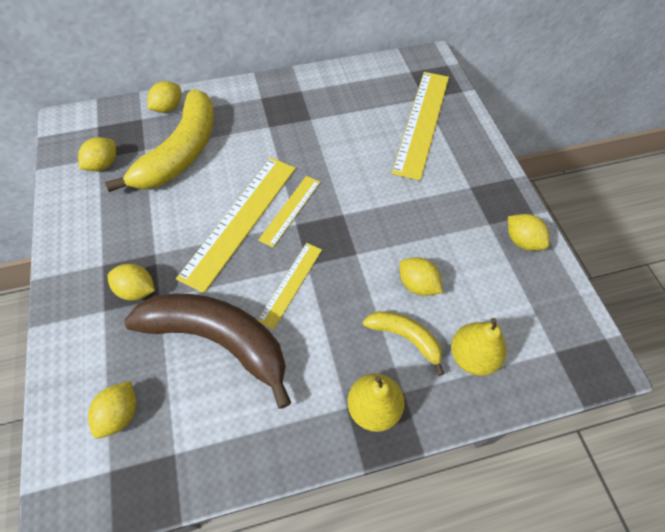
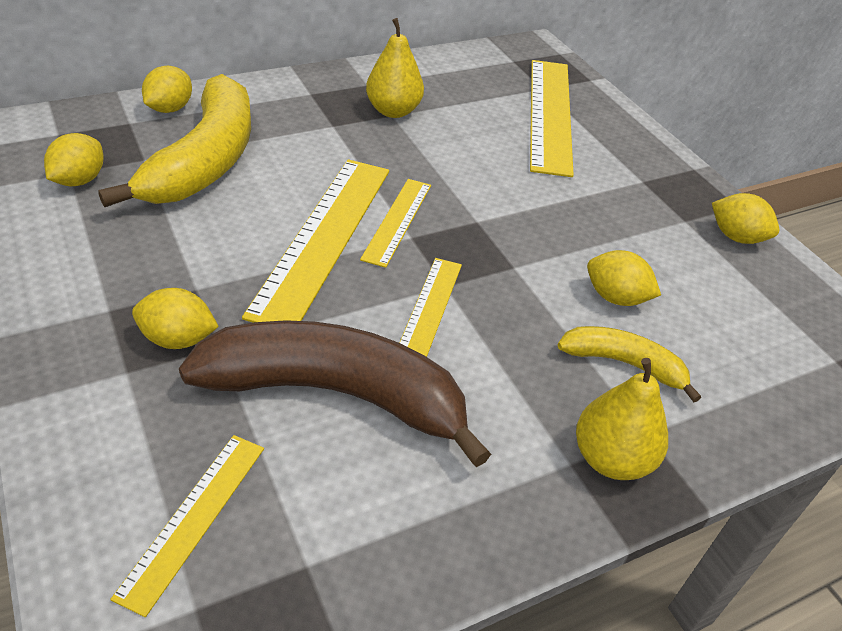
camera: 15 degrees left, 15 degrees down
yellow lemon [88,381,136,438] -> yellow ruler [110,435,264,617]
yellow pear [451,318,506,376] -> yellow pear moved to [366,18,424,118]

